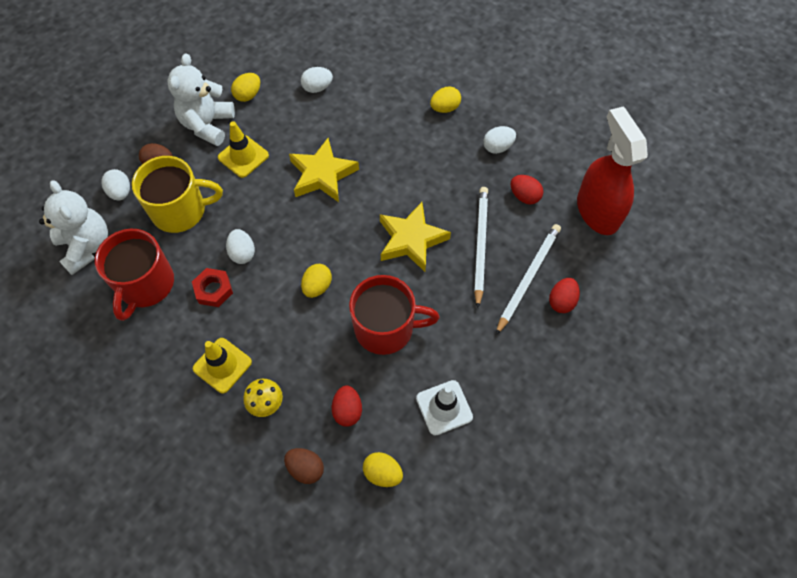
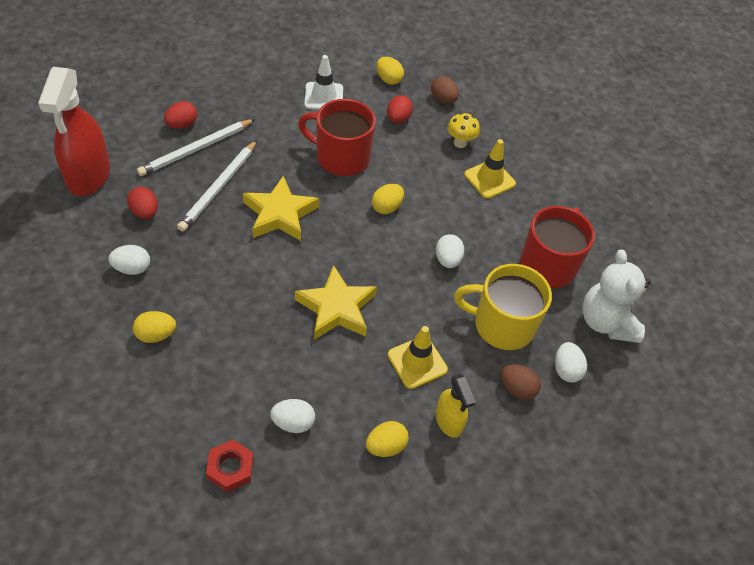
camera: 165 degrees left, 10 degrees down
white teddy bear [167,53,235,146] -> yellow spray bottle [436,374,476,438]
red nut [192,268,233,307] -> red nut moved to [206,440,254,493]

